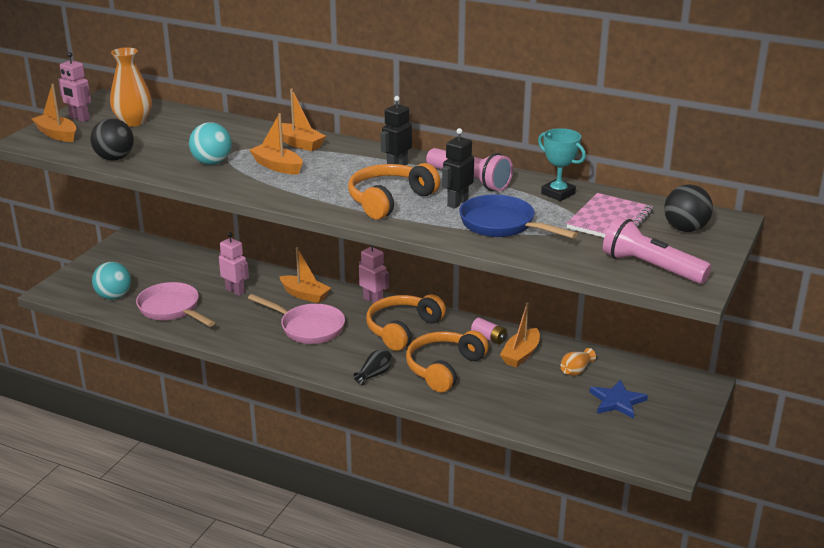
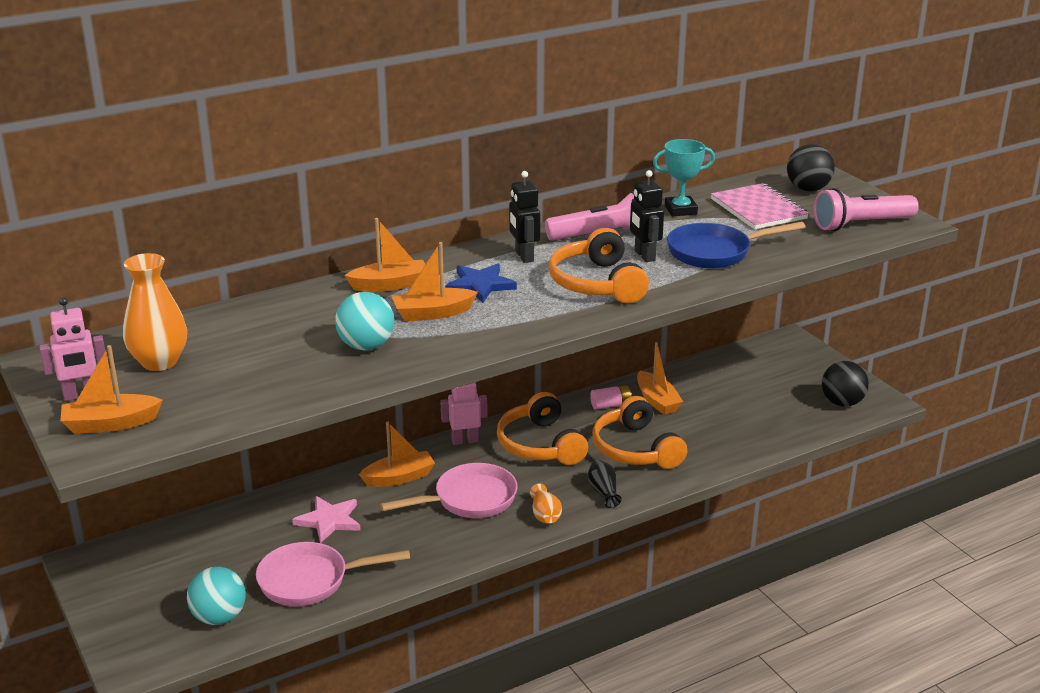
camera: 55 degrees left, 0 degrees up
black ball [90,118,134,160] -> black ball moved to [822,361,869,407]
pink robot [219,232,249,296] -> pink star [292,496,360,543]
orange vase [560,348,596,376] -> orange vase moved to [530,484,562,523]
blue star [590,380,648,419] -> blue star moved to [445,264,517,303]

